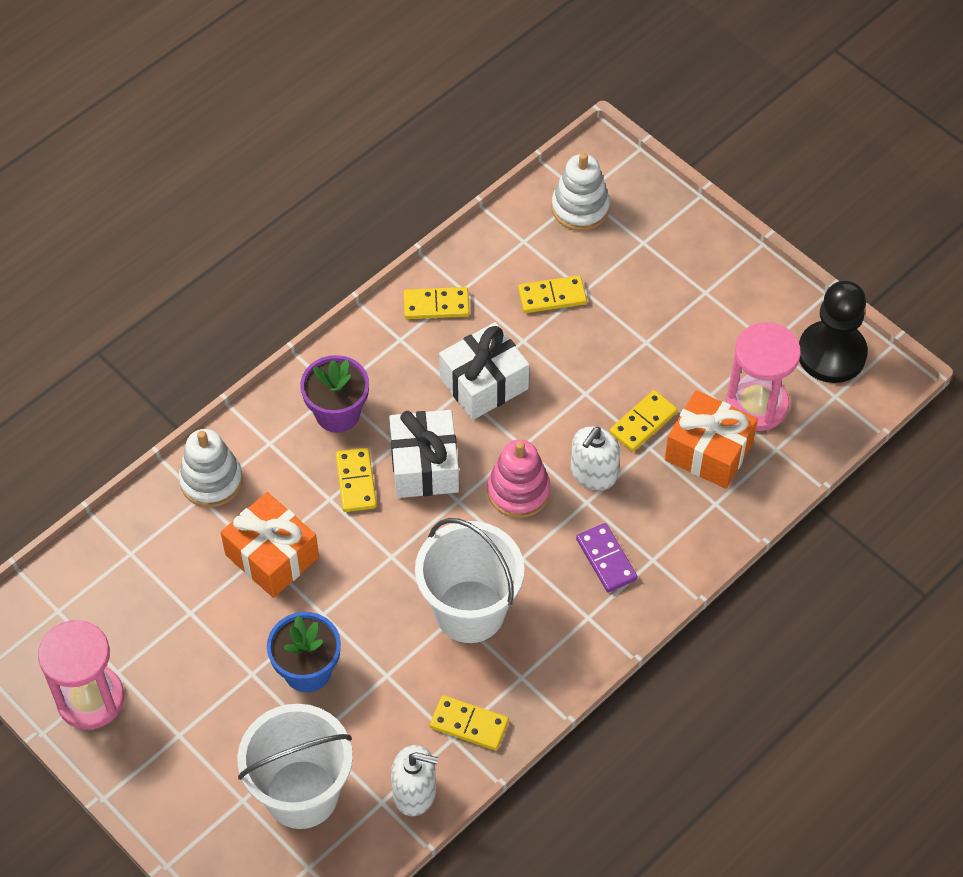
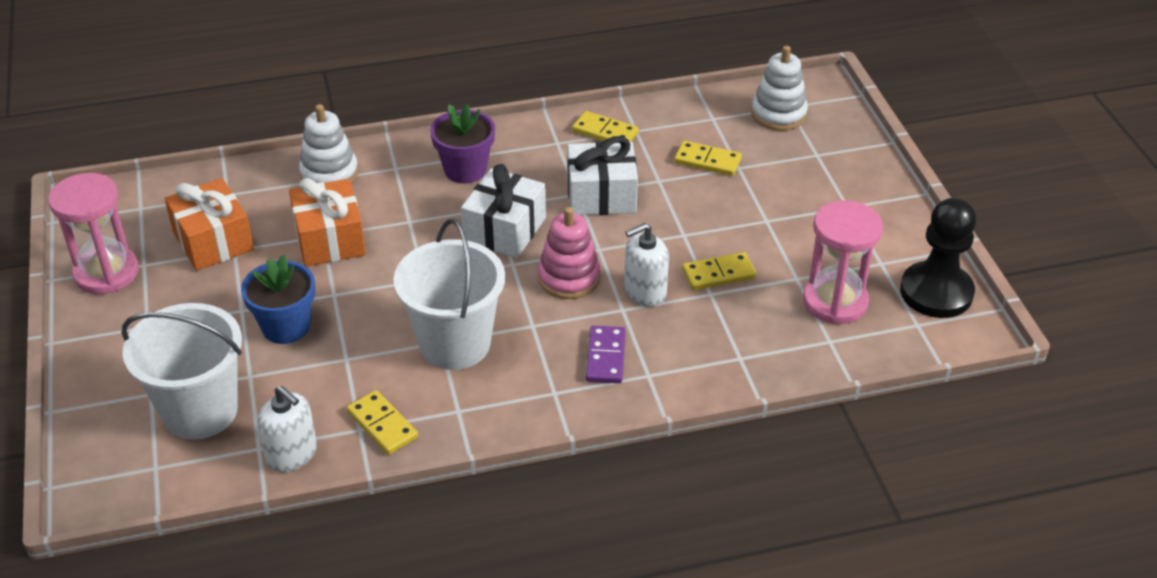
camera: 30 degrees right, 15 degrees down
yellow domino [335,448,377,512] -> none
orange gift [665,390,758,489] -> orange gift moved to [165,178,254,271]

